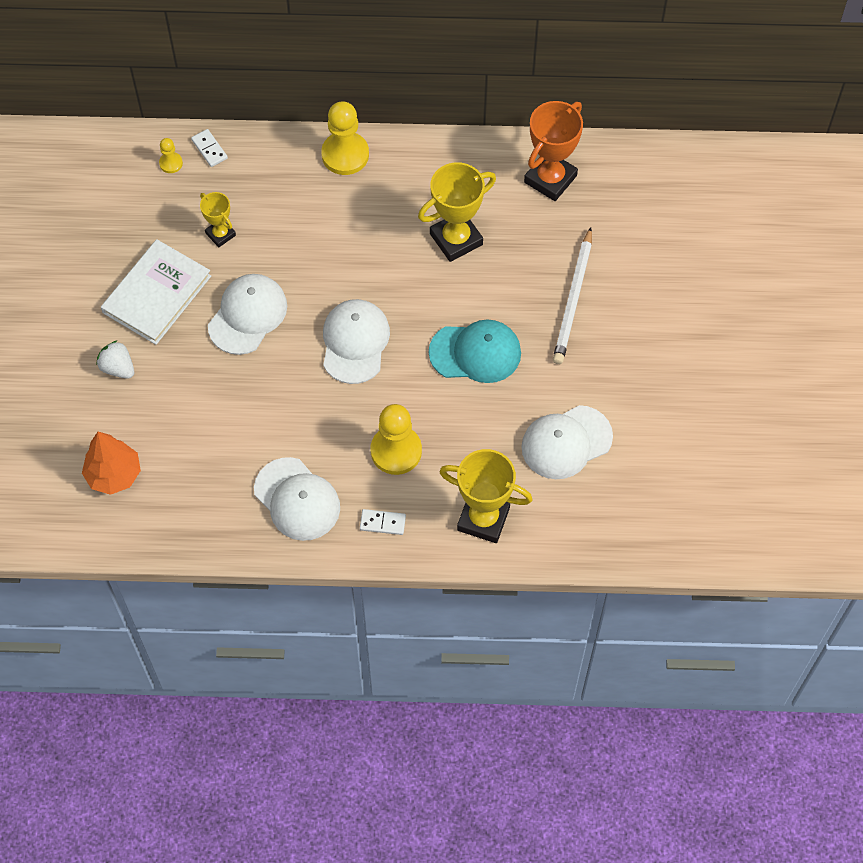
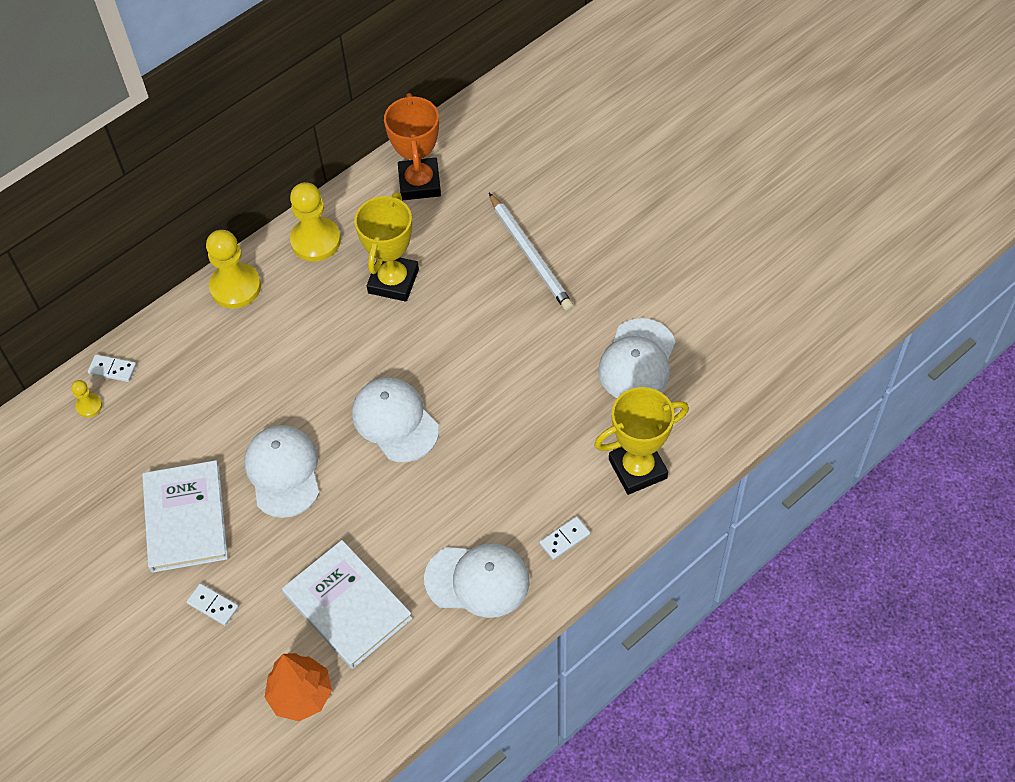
camera: 40 degrees left, 5 degrees down
white strawberry [97,340,134,379] -> white domino [186,583,239,626]
yellow trophy [200,192,236,247] -> none
yellow pawn [370,404,422,475] -> yellow pawn moved to [290,182,341,262]
turquoise cap [429,319,521,383] -> none
none -> white book [282,540,412,669]

